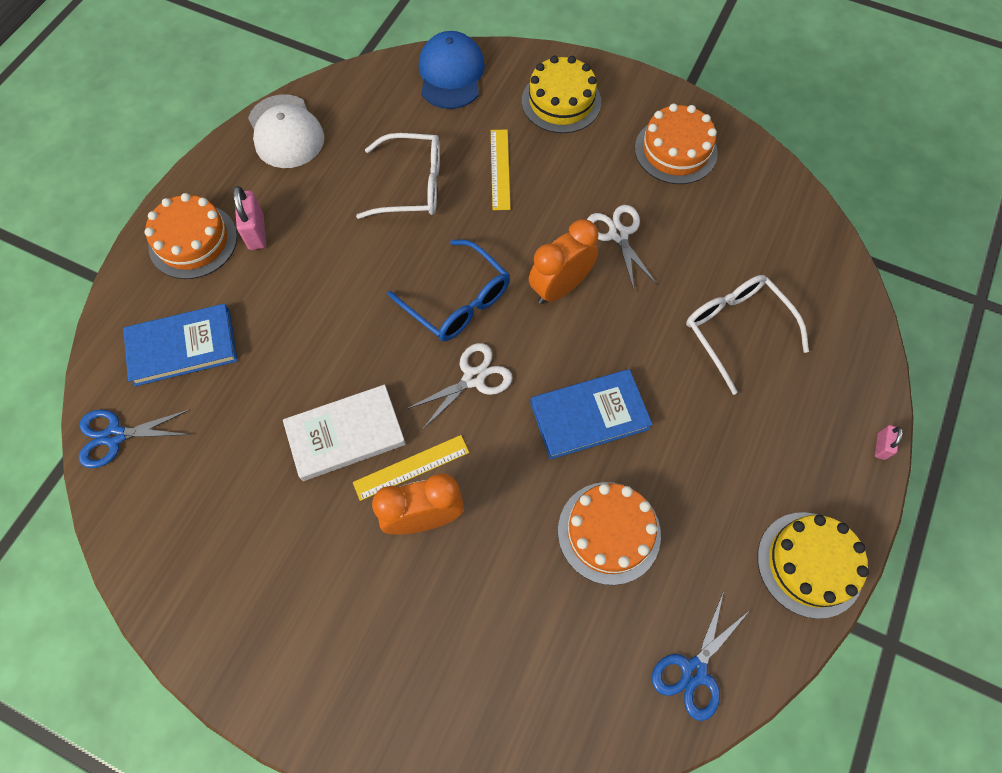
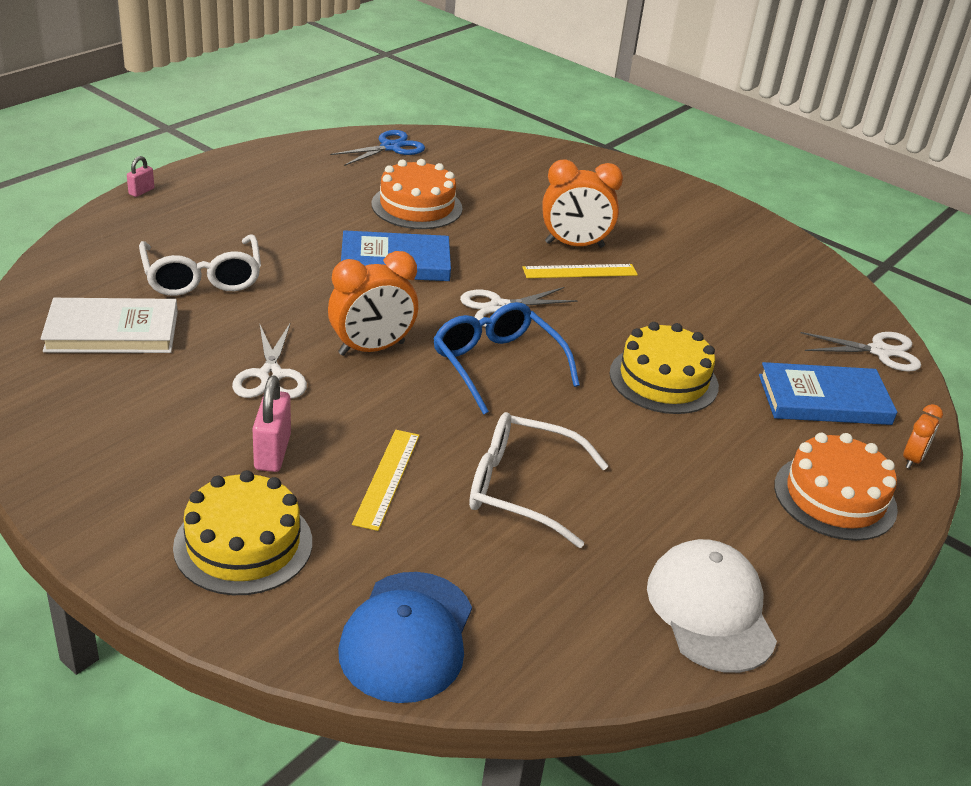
camera: 170 degrees left, 30 degrees down
blue scissors [79,410,191,468] -> white scissors [800,332,921,372]
pink padlock [233,186,266,250] -> pink padlock moved to [252,376,291,472]
white book [283,385,406,481] -> white book moved to [41,298,178,353]
orange cake [635,104,718,184] -> none
yellow cake [757,512,869,619] -> yellow cake moved to [610,322,719,414]
none -> orange clock [903,404,943,469]

